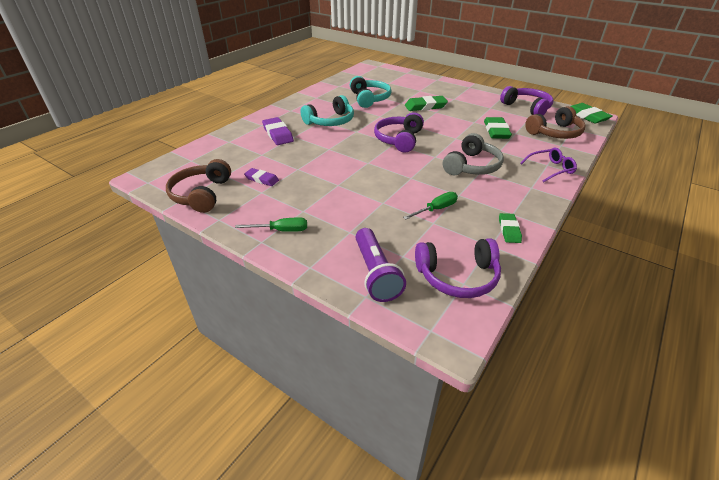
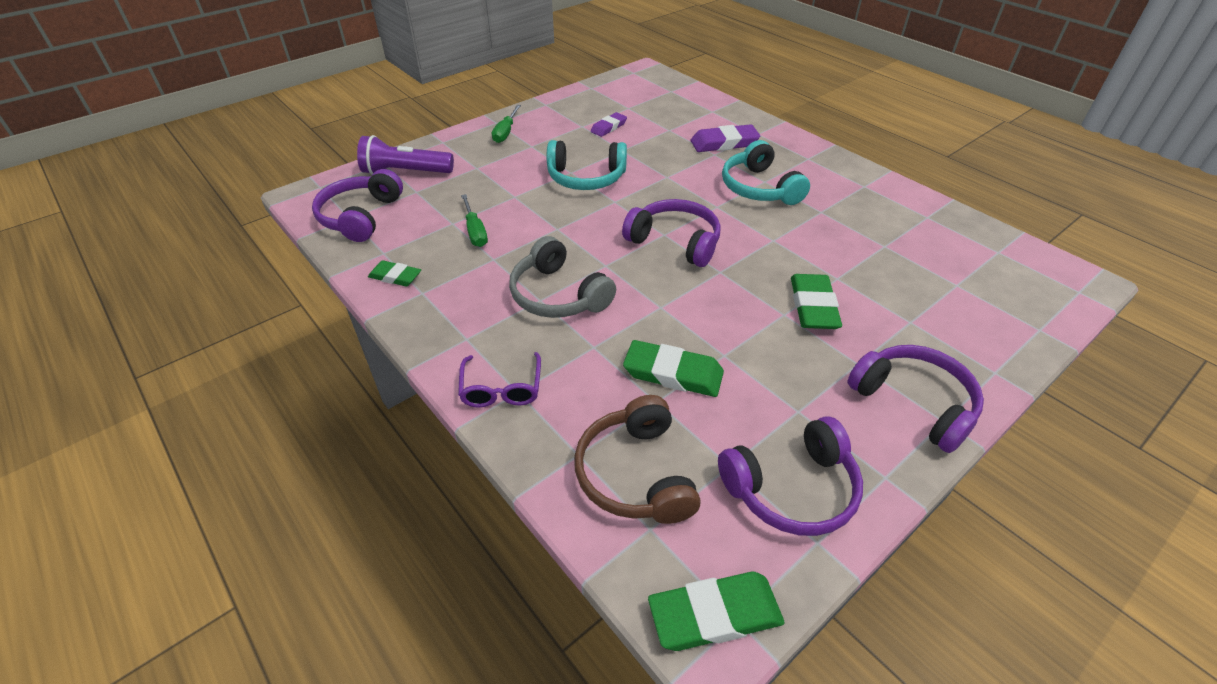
camera: 105 degrees right, 5 degrees up
brown headphones [166,159,231,213] -> none
turquoise headphones [350,76,392,108] -> turquoise headphones moved to [547,140,627,190]
none -> purple headphones [848,345,984,453]

